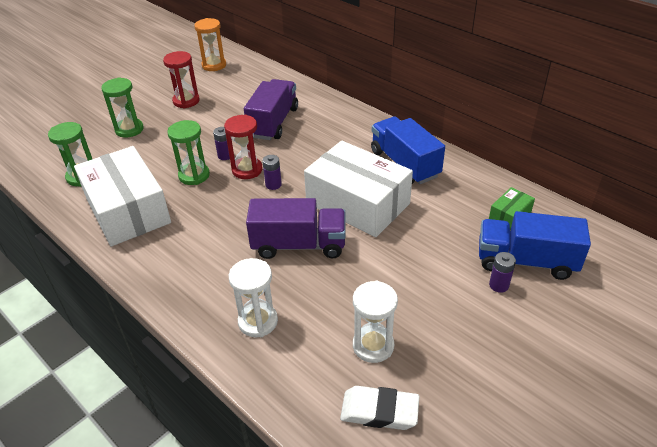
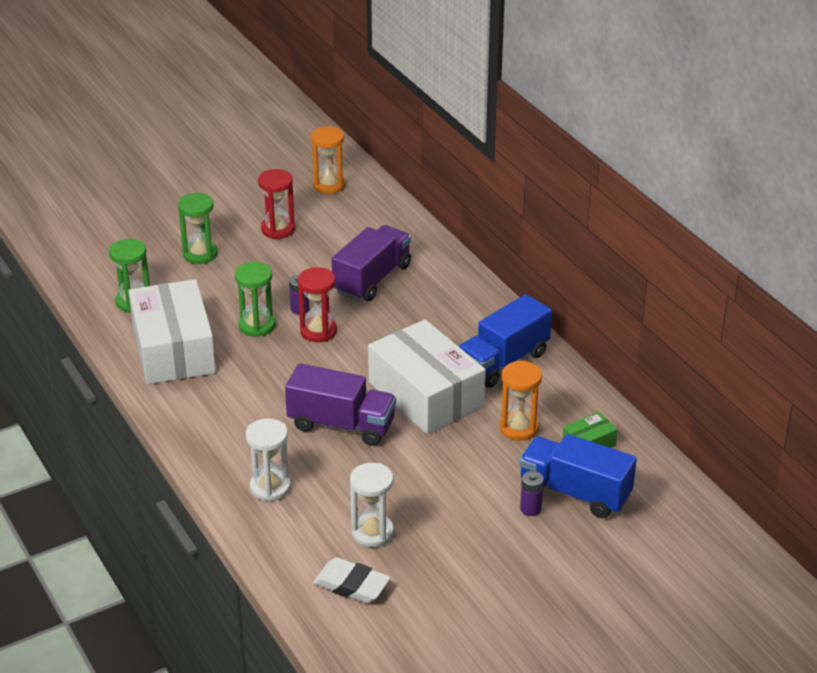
camera: 15 degrees right, 5 degrees down
purple battery [262,155,282,190] -> none
blue truck [371,117,445,184] -> blue truck turned 120 degrees counterclockwise [459,294,552,388]
none -> orange hourglass [500,360,542,441]

